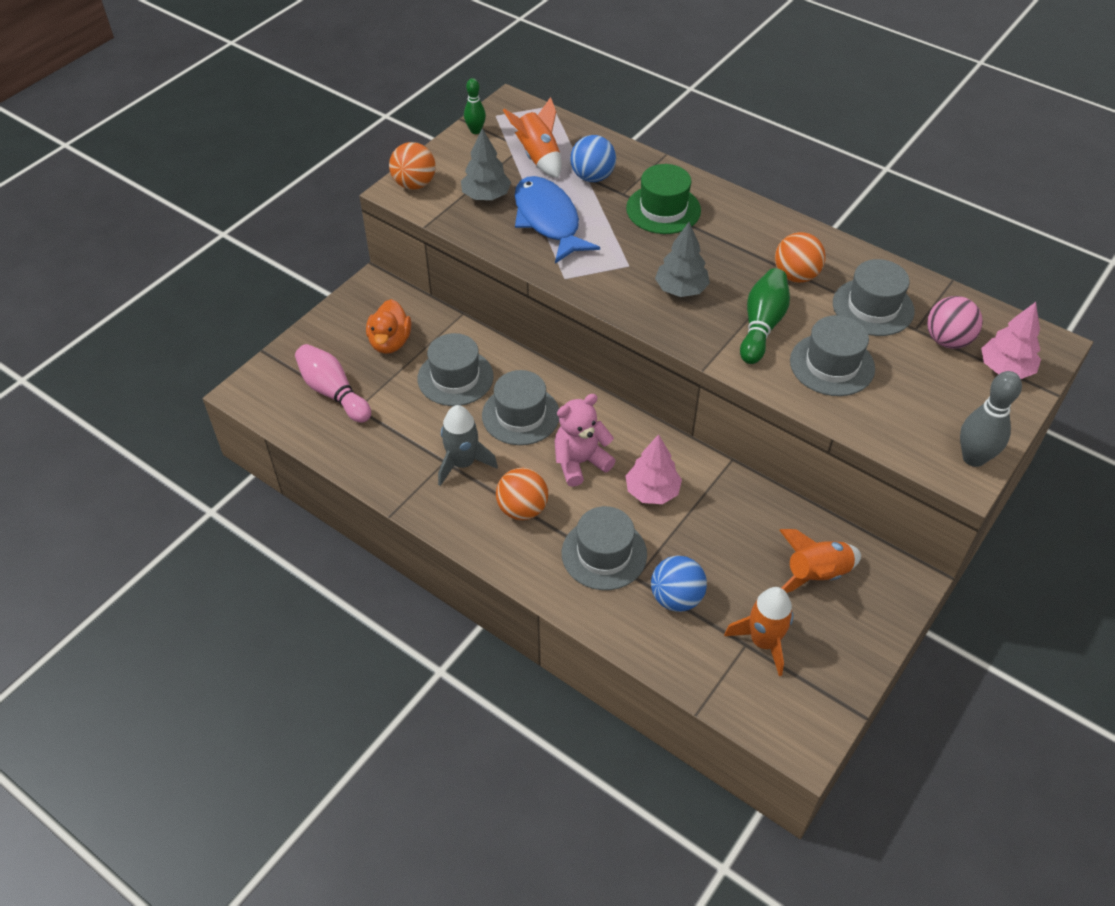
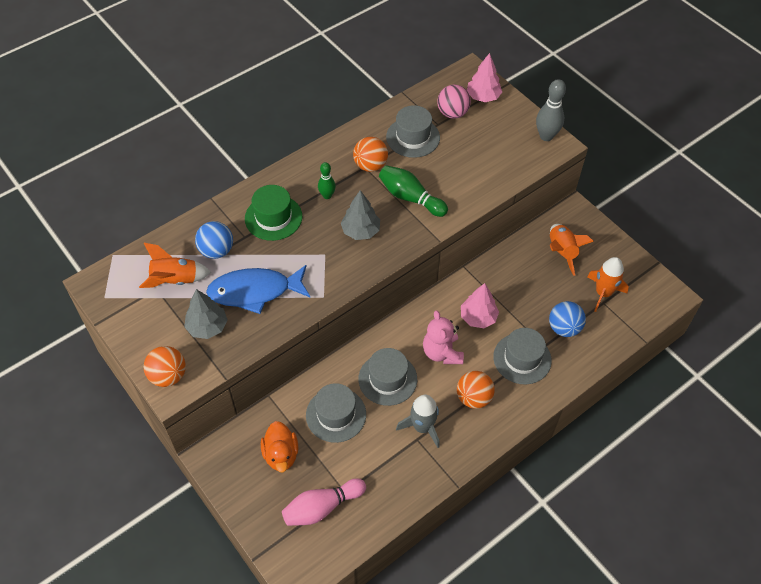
camera: 75 degrees left, 5 degrees up
orange duck [366,299,411,354] -> orange duck turned 60 degrees clockwise [261,421,298,472]
green bowling pin [464,78,486,134] -> green bowling pin moved to [318,162,336,199]
grey hat [790,315,875,396] -> none

